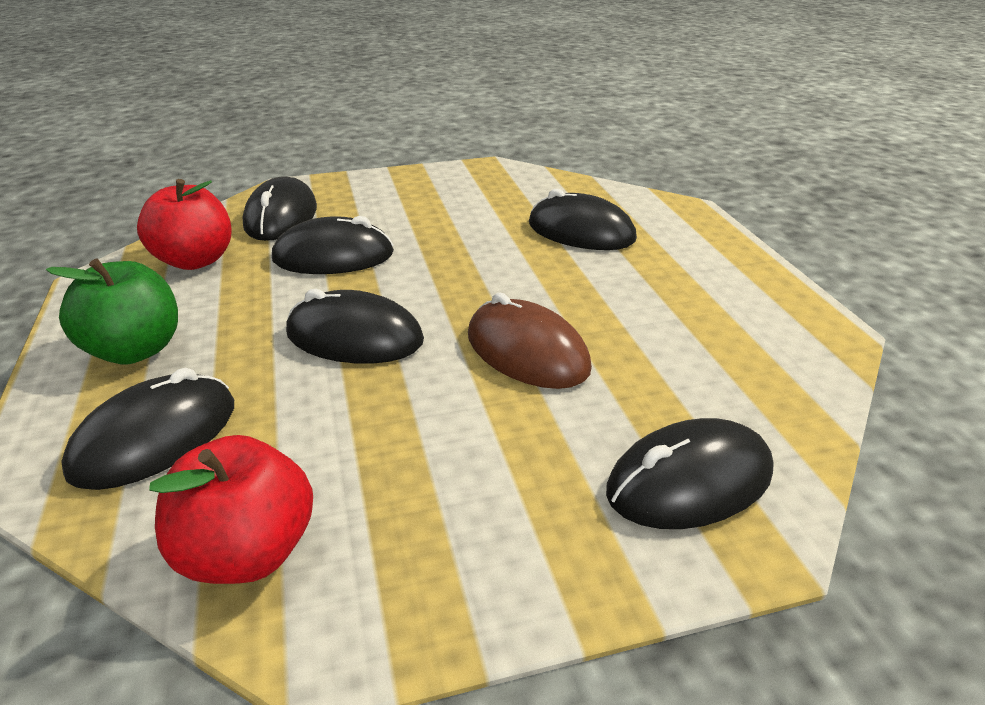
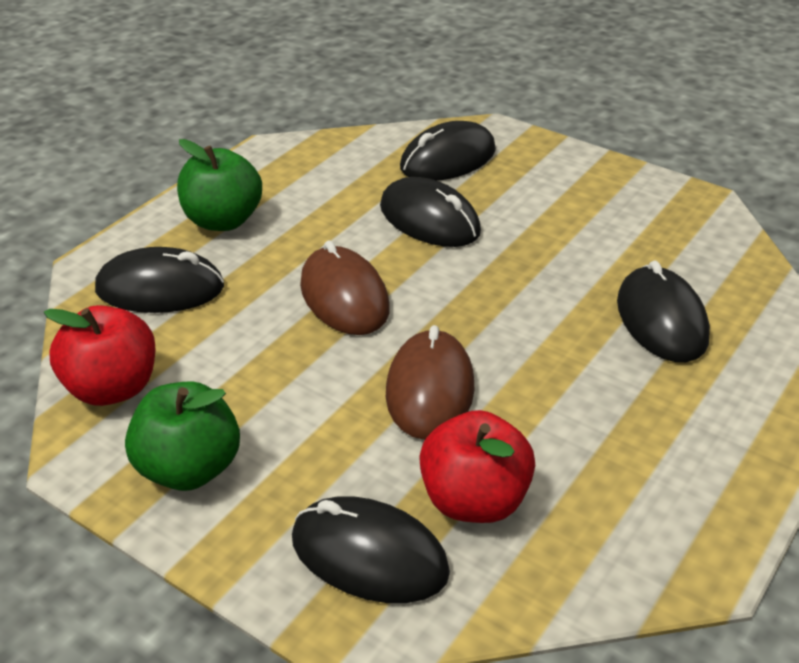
camera: 50 degrees right, 5 degrees up
red apple [137,179,231,270] -> red apple moved to [419,410,535,523]
black mouse [286,289,424,364] -> brown mouse [300,241,390,335]
none -> green apple [125,381,240,491]

